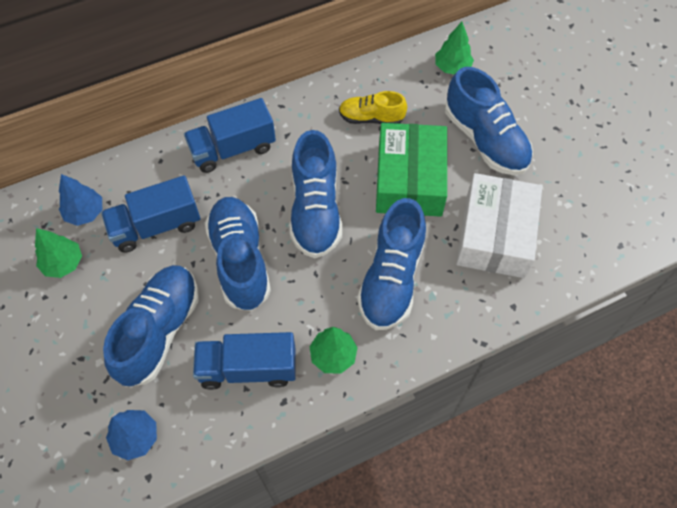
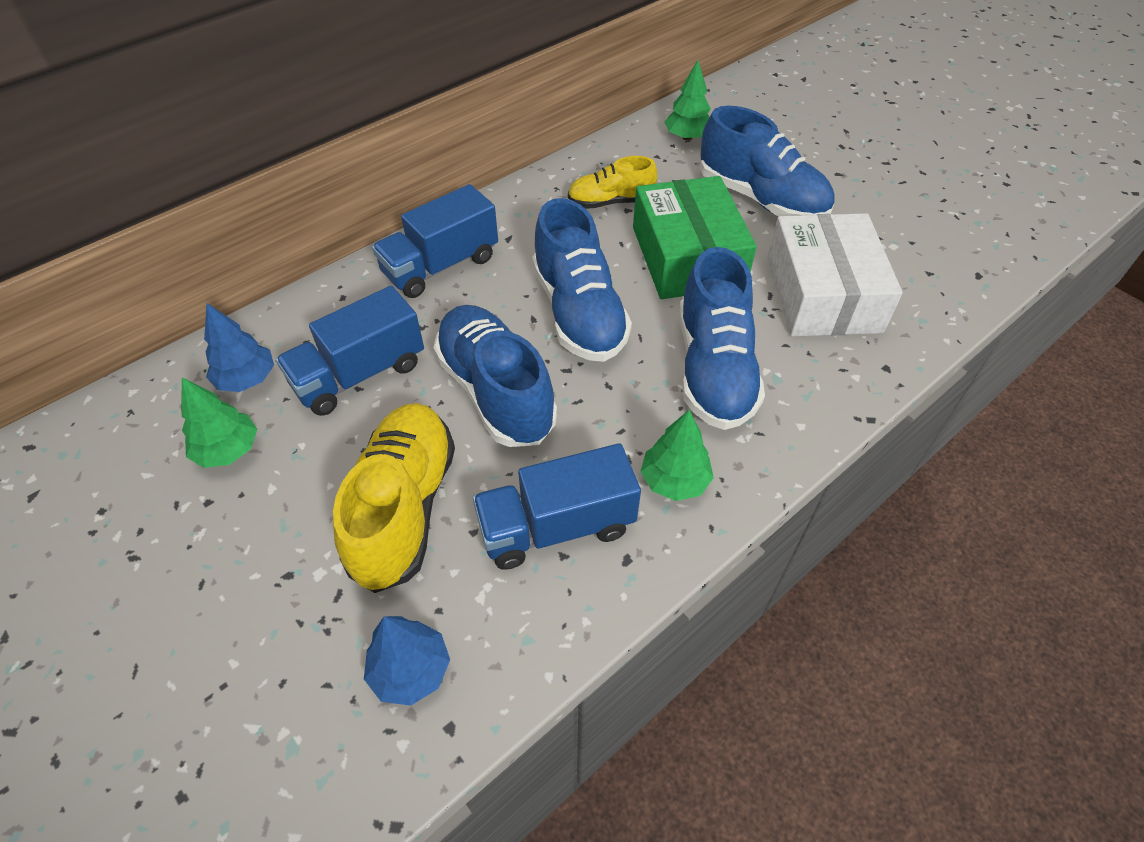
camera: 15 degrees left, 10 degrees down
blue shoe [103,265,199,387] -> yellow shoe [333,403,455,593]

